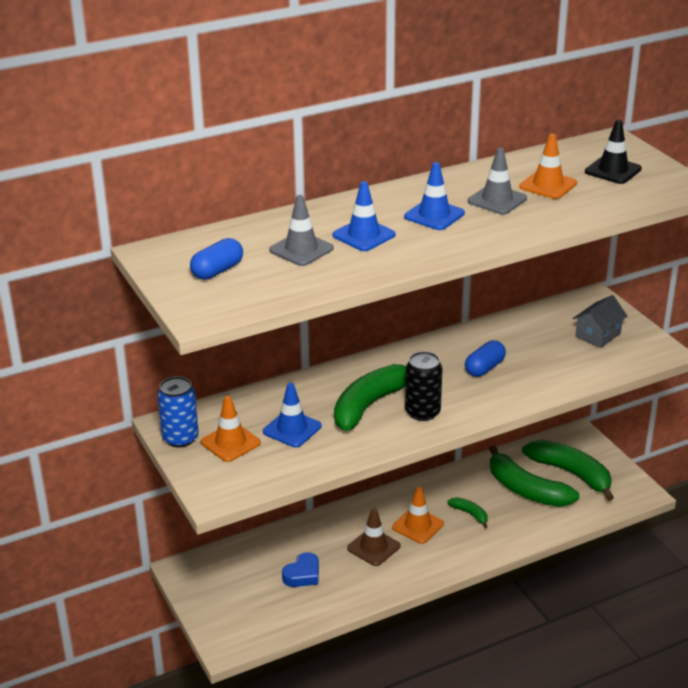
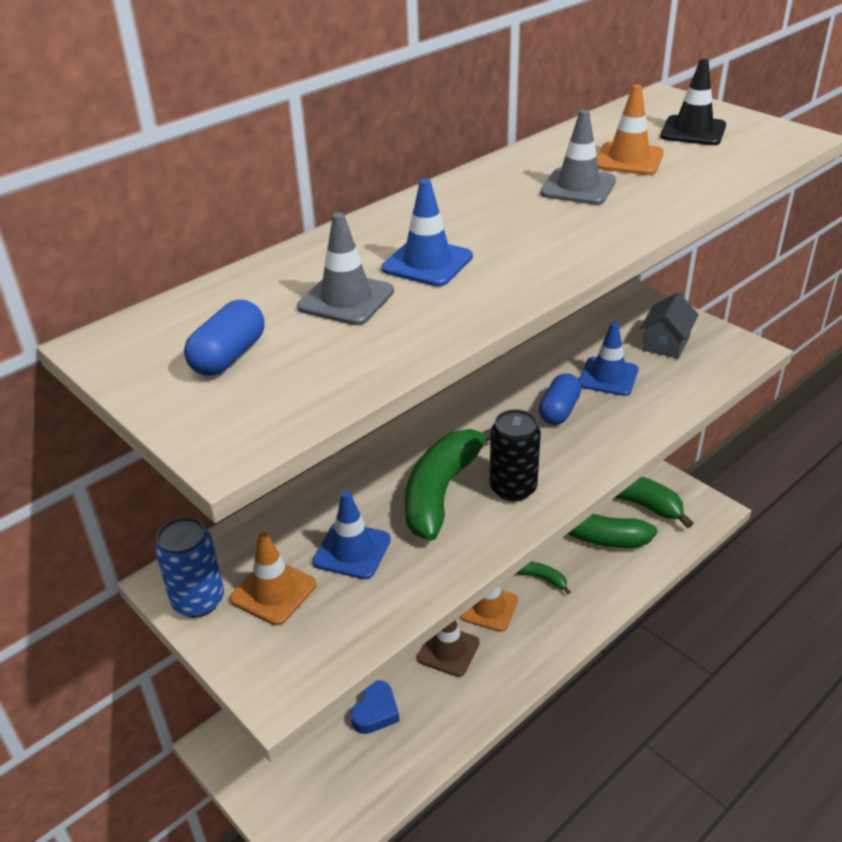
camera: 15 degrees left, 5 degrees up
blue traffic cone [404,162,465,230] -> blue traffic cone moved to [579,322,638,396]

